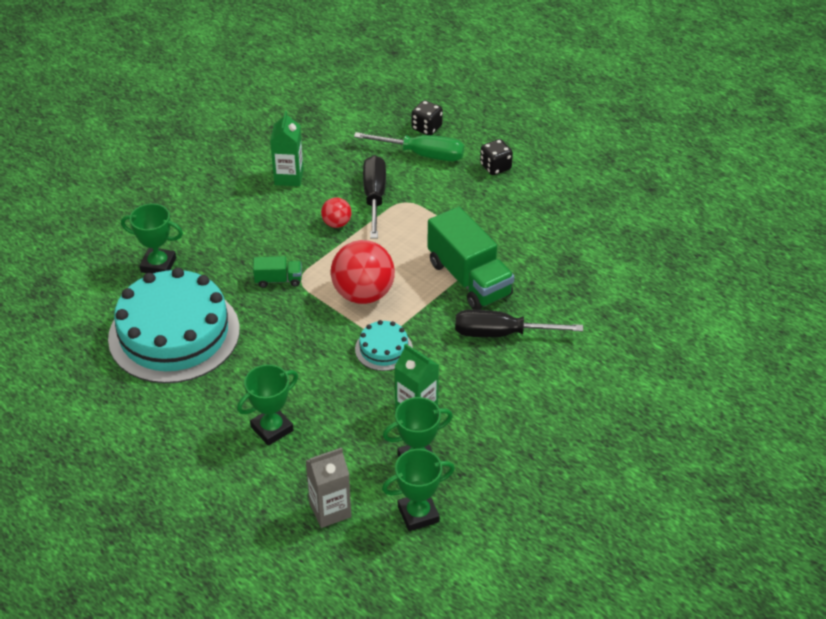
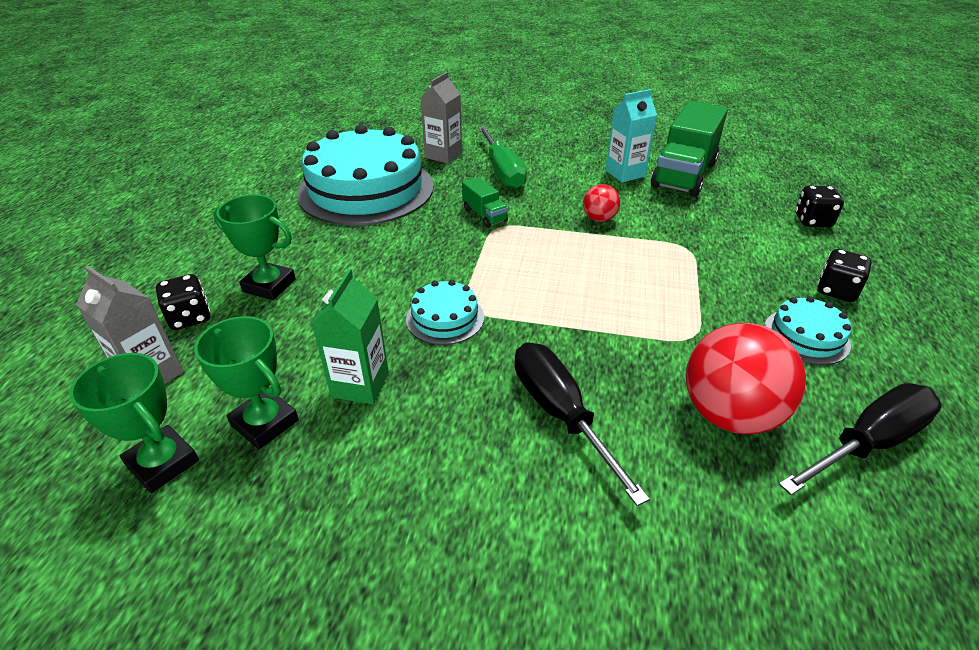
camera: 60 degrees right, 5 degrees down
green trophy [121,203,183,273] -> grey carton [421,72,462,164]
green carton [270,111,304,186] -> turquoise carton [606,89,657,182]
red ball [331,240,395,304] -> red ball moved to [685,323,806,434]
green screwdriver [354,132,464,161] -> green screwdriver moved to [478,126,527,189]
black screwdriver [363,155,386,239] -> black screwdriver moved to [779,383,942,495]
green truck [428,206,514,310] -> green truck moved to [651,101,728,197]
none -> black dice [156,274,211,330]
none -> turquoise cake [764,296,851,365]

